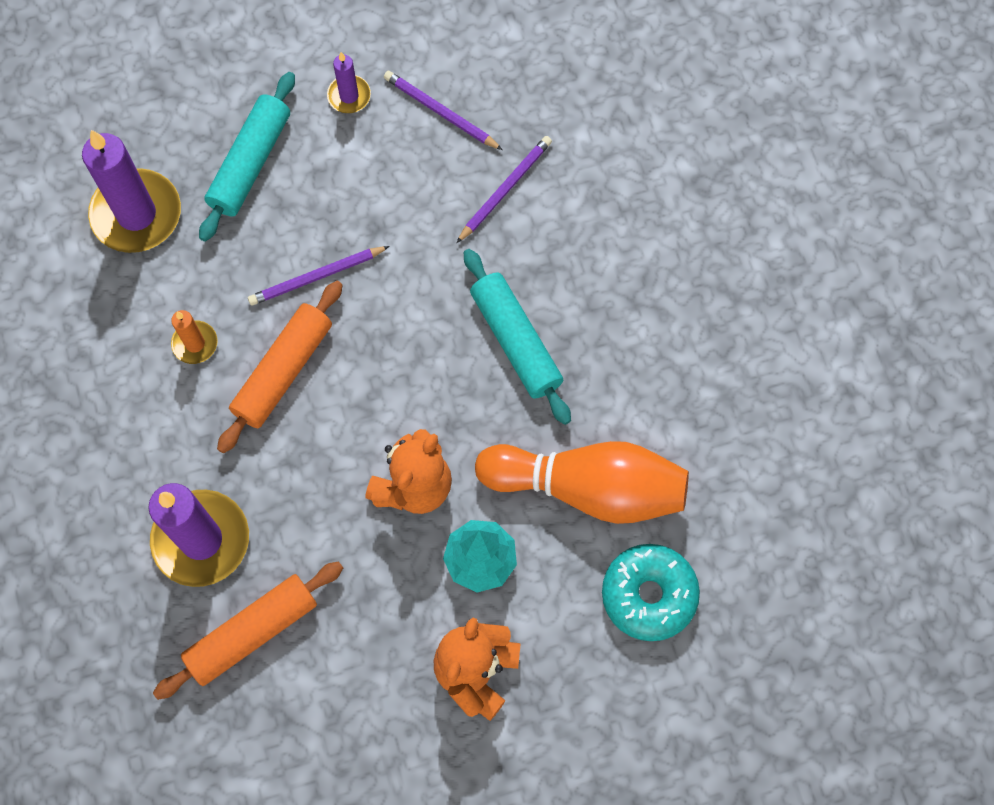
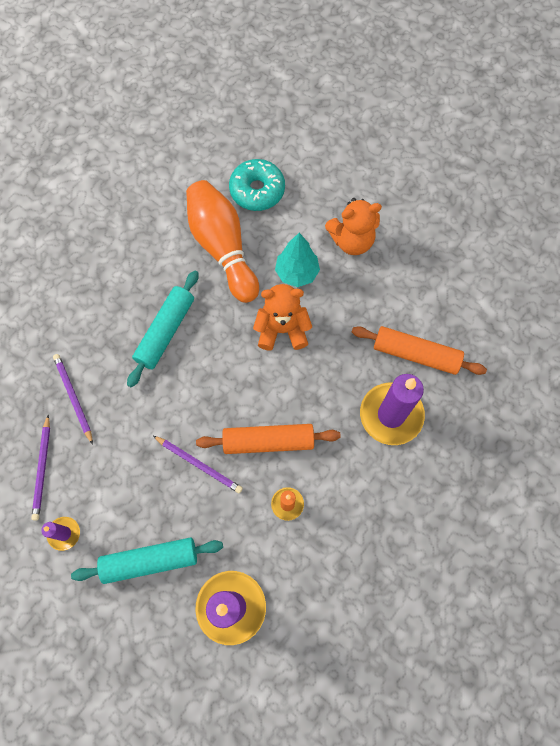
camera: 125 degrees left, 0 degrees up
purple pencil [456,136,552,243] -> purple pencil turned 60 degrees clockwise [53,354,93,445]

